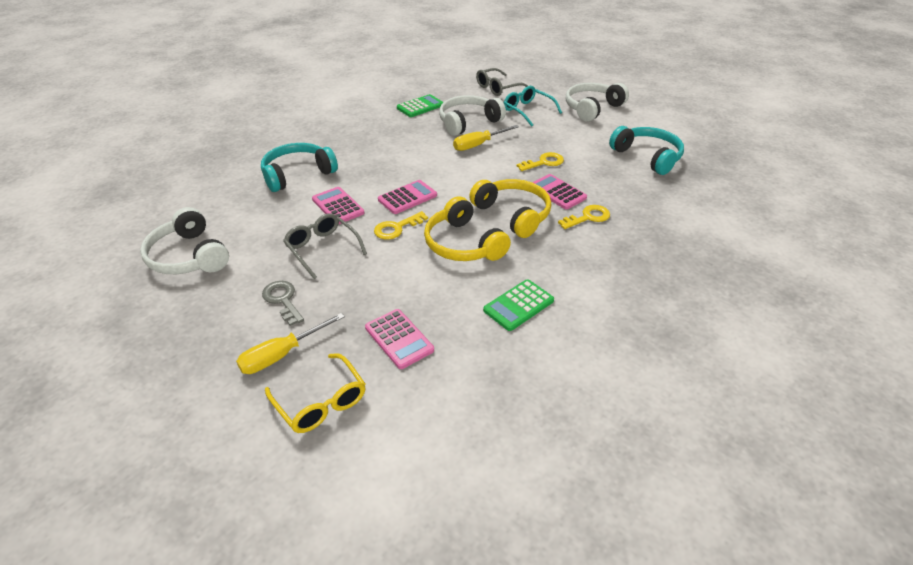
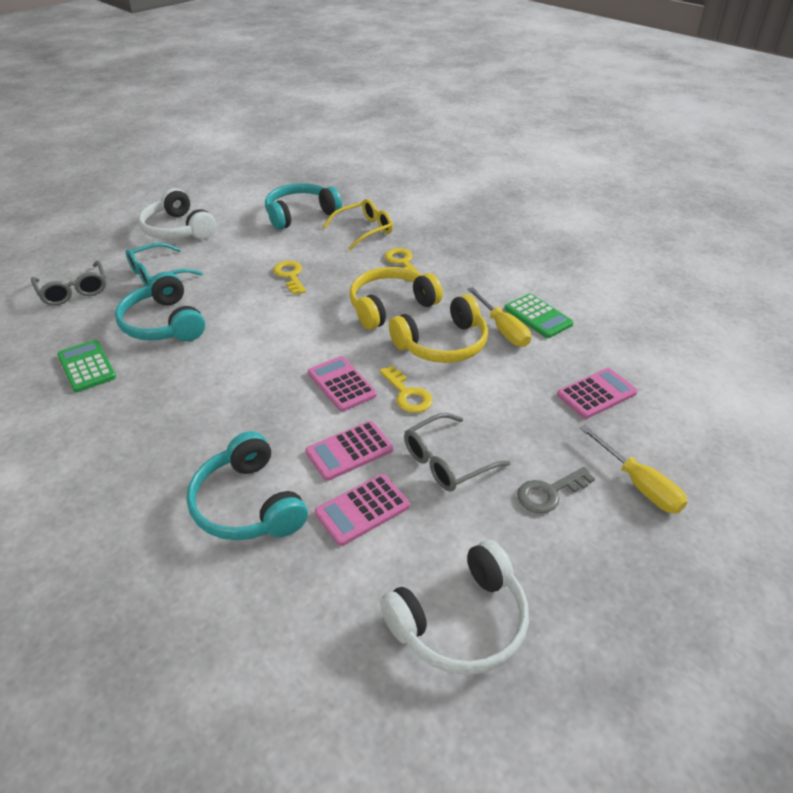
camera: 85 degrees left, 0 degrees up
yellow glasses [265,353,365,433] -> yellow glasses moved to [323,199,393,250]
white headphones [439,95,506,136] -> turquoise headphones [115,272,205,342]
yellow screwdriver [453,125,519,151] -> yellow screwdriver moved to [467,287,531,347]
pink calculator [532,174,587,210] -> pink calculator moved to [315,474,410,546]

